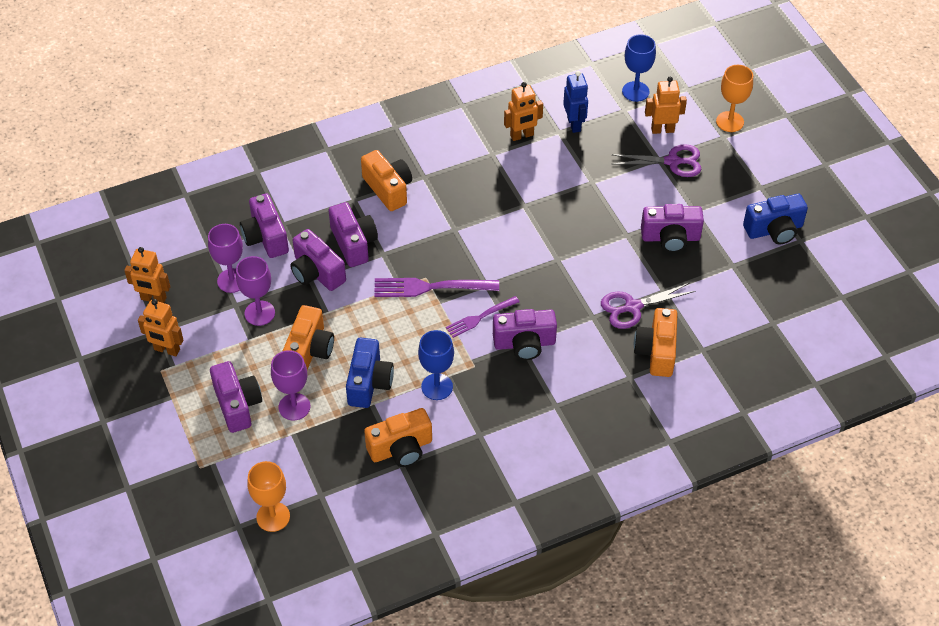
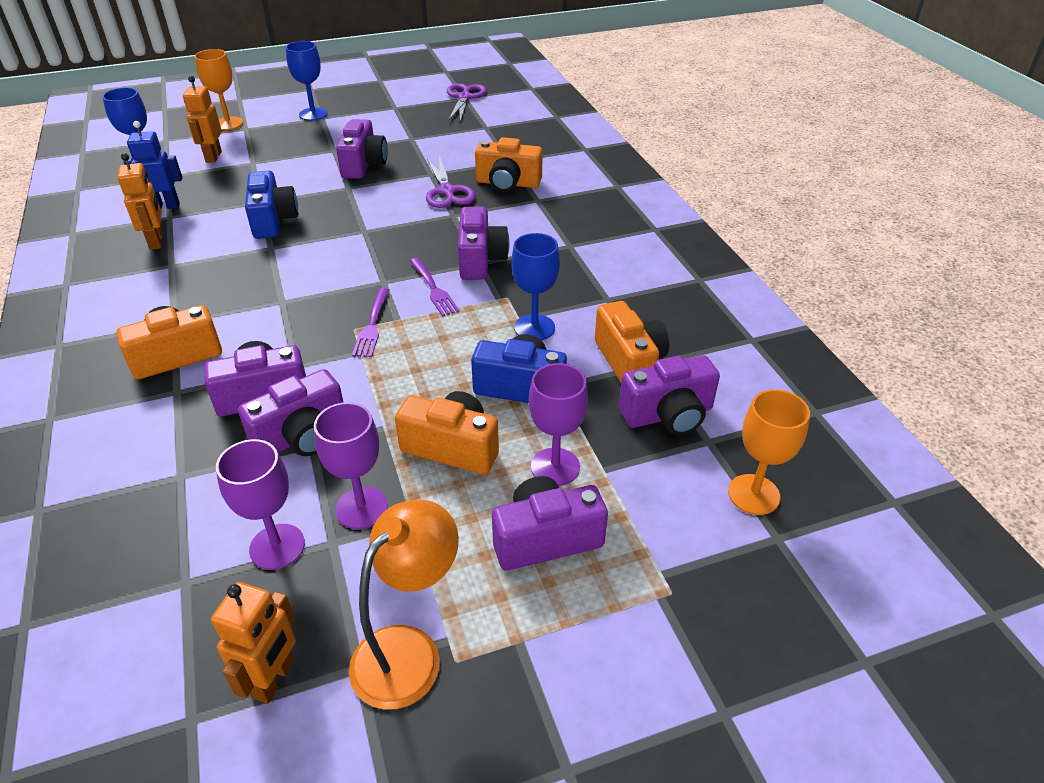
camera: 85 degrees left, 10 degrees down
orange robot [138,299,183,357] -> orange lamp [349,500,459,710]
purple camera [240,193,289,258] -> purple camera moved to [619,355,720,435]
purple fork [374,278,499,297] -> purple fork [352,288,389,357], size x0.63
purple scissors [611,144,702,177] -> purple scissors moved to [447,83,487,122]
blue camera [743,194,808,245] -> blue camera moved to [245,171,298,239]
none -> blue goblet [286,41,328,121]

